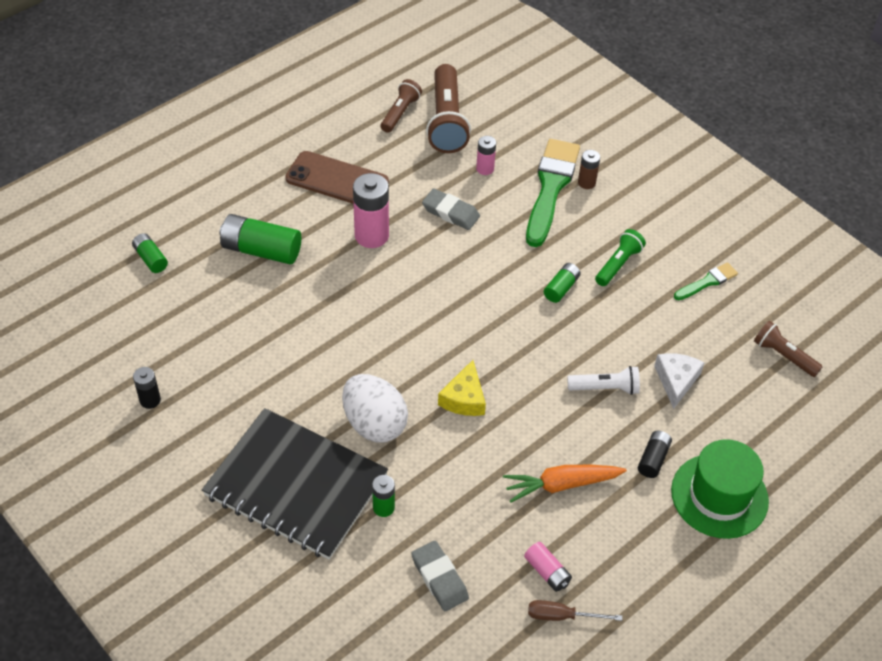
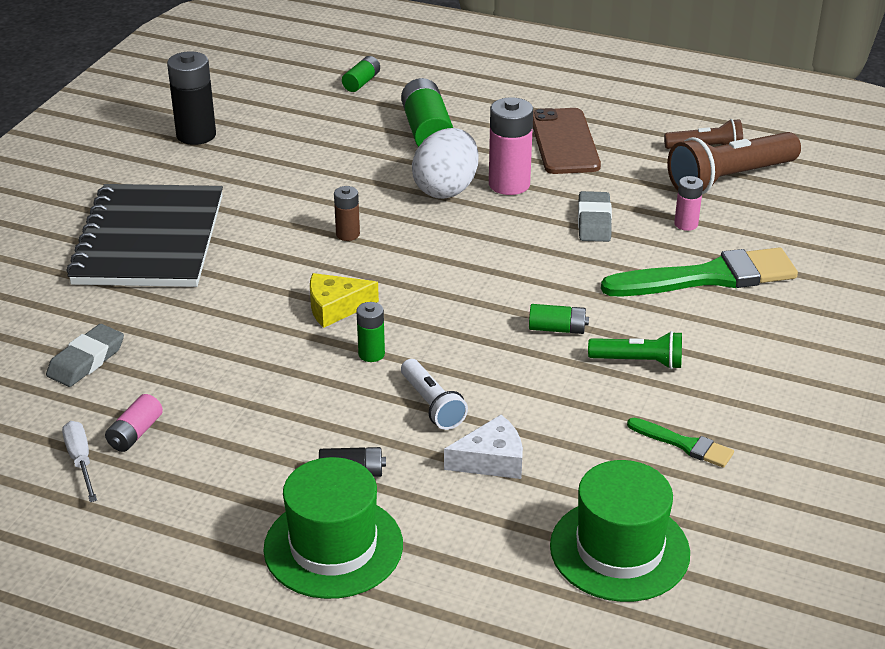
camera: 65 degrees right, 15 degrees down
black battery [133,367,161,409] -> black battery [167,51,216,145], size x1.83
white egg [342,374,408,442] -> white egg moved to [412,128,478,199]
green battery [372,475,395,517] -> green battery moved to [356,302,385,362]
orange carrot [503,465,627,503] -> none
brown screwdriver [528,600,622,621] -> white screwdriver [62,421,97,502]
brown battery [578,150,600,189] -> brown battery moved to [334,186,360,241]
brown flashlight [754,321,823,377] -> green hat [550,460,690,602]

